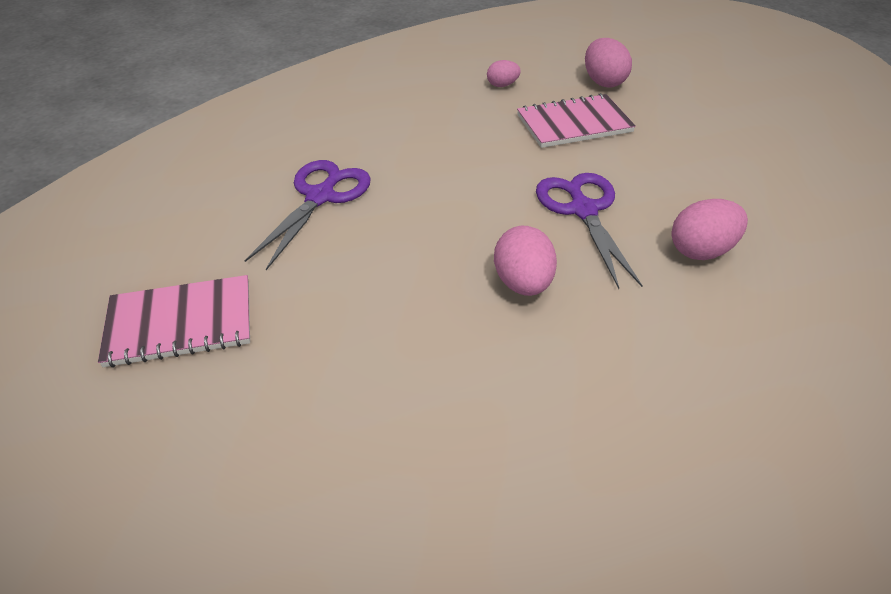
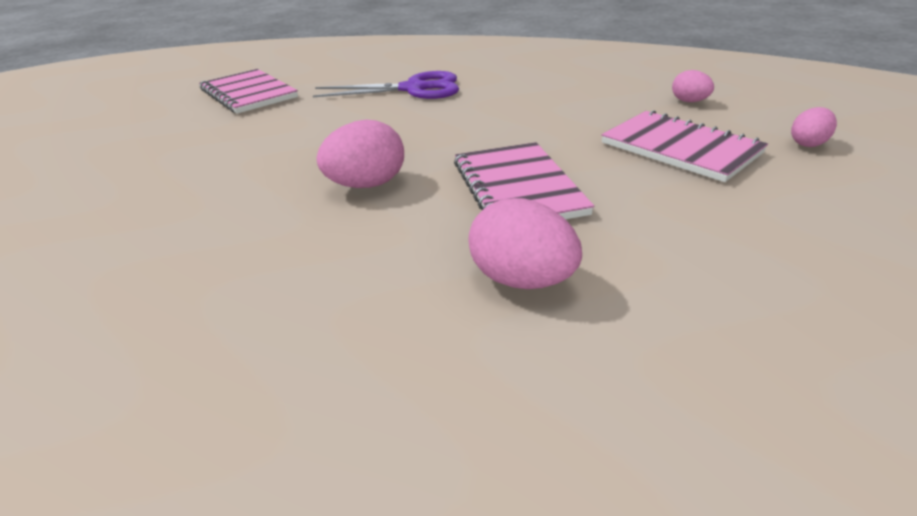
camera: 65 degrees right, 10 degrees down
purple scissors [536,173,643,289] -> pink notebook [454,142,594,219]
pink egg [585,38,632,87] -> pink egg [791,107,837,147], size x0.59

